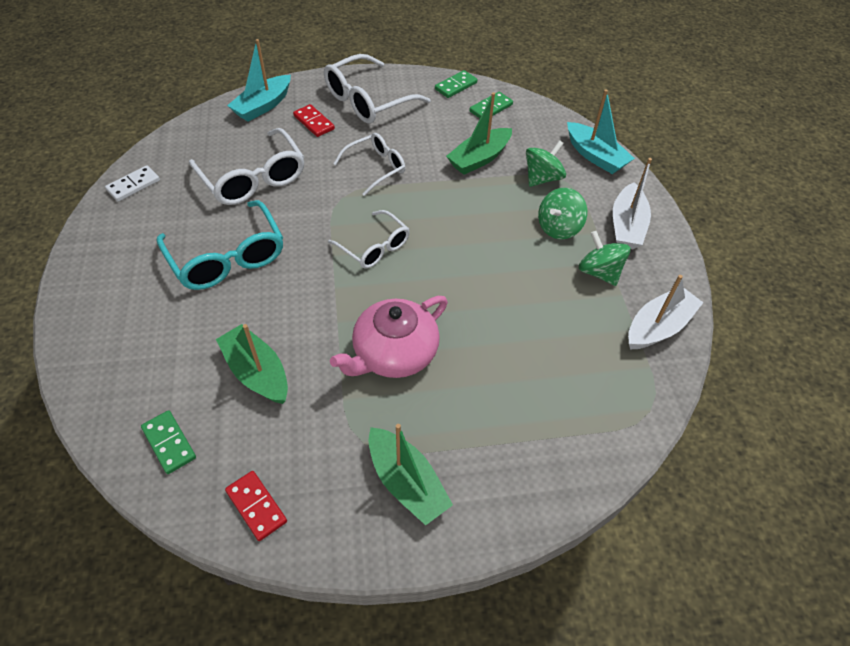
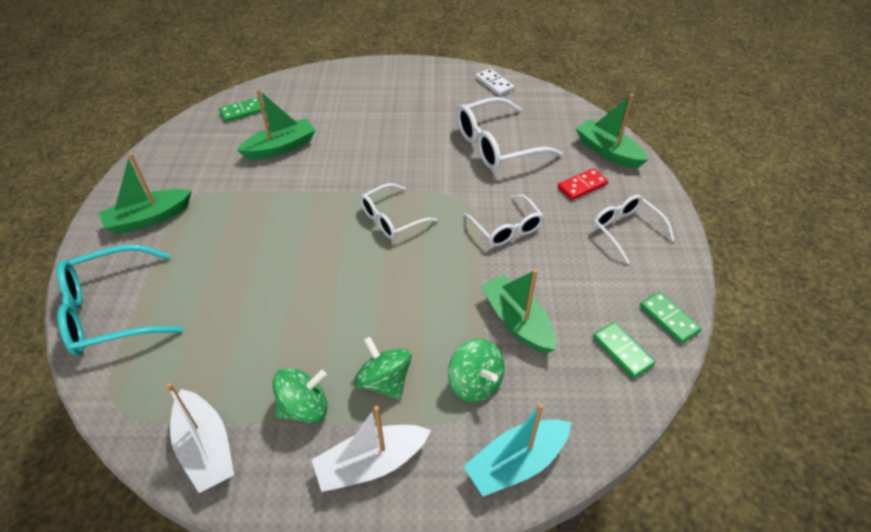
camera: 100 degrees right, 5 degrees down
turquoise glasses [156,200,283,290] -> turquoise glasses moved to [57,244,183,356]
red domino [225,471,287,541] -> none
turquoise boat [227,39,291,122] -> green boat [576,94,648,169]
white glasses [324,54,431,124] -> white glasses [593,195,675,264], size x0.63
pink teapot [330,296,448,378] -> none
white boat [613,158,652,249] -> white boat turned 45 degrees counterclockwise [312,406,431,492]

